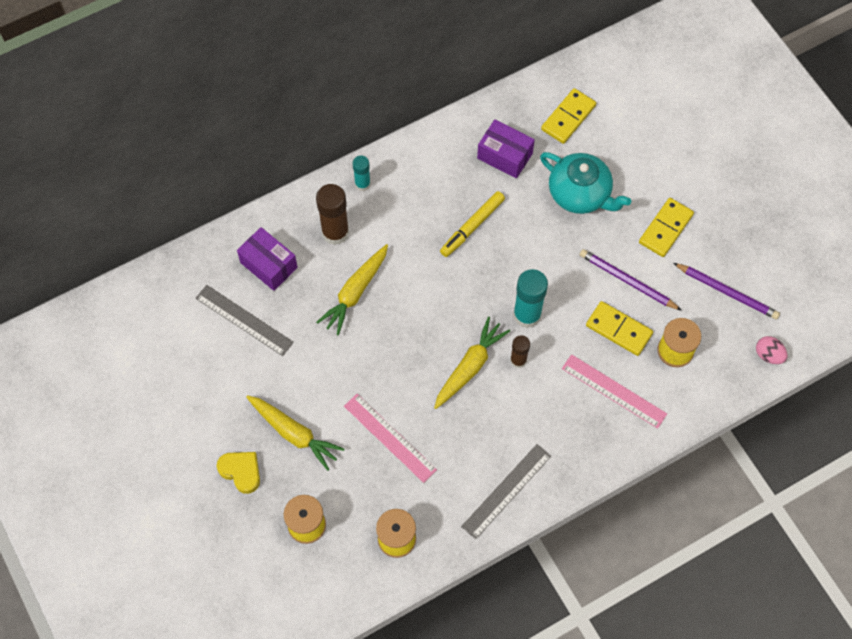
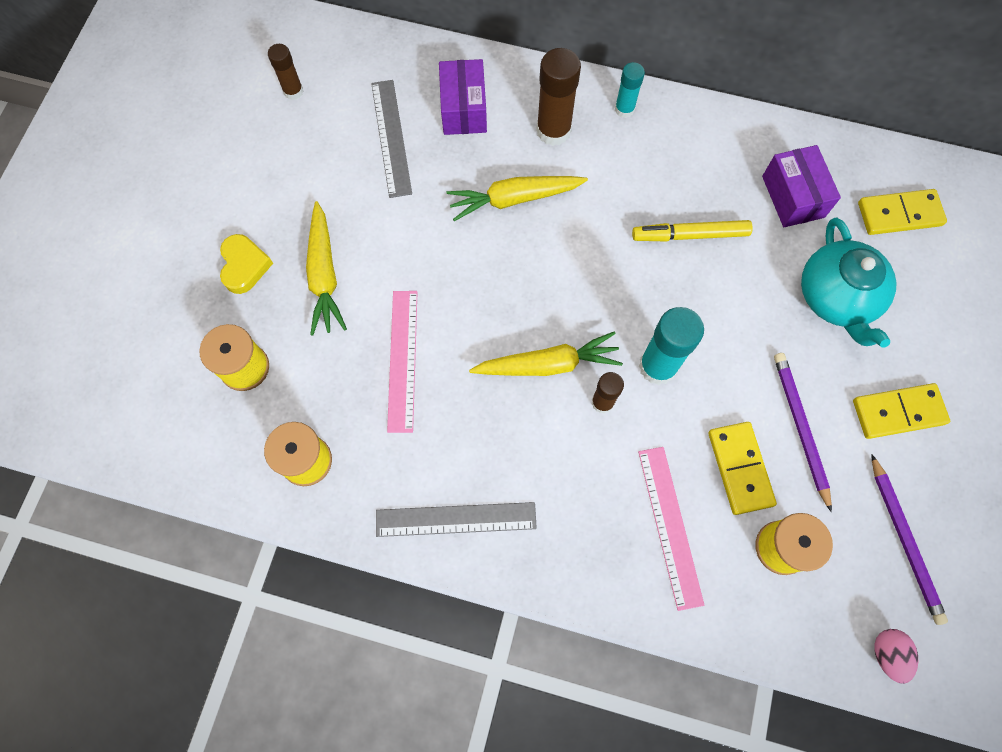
camera: 45 degrees right, 5 degrees up
none -> brown glue stick [268,44,304,100]

